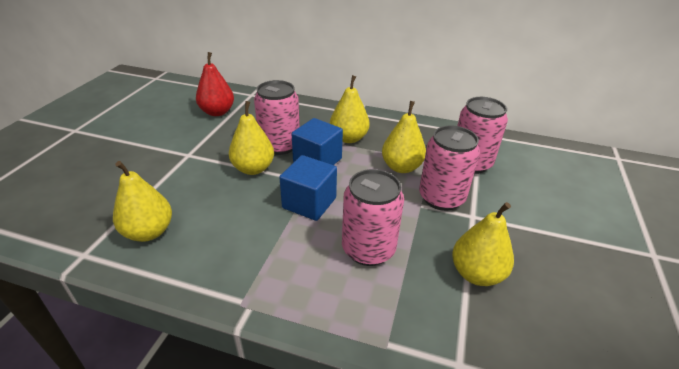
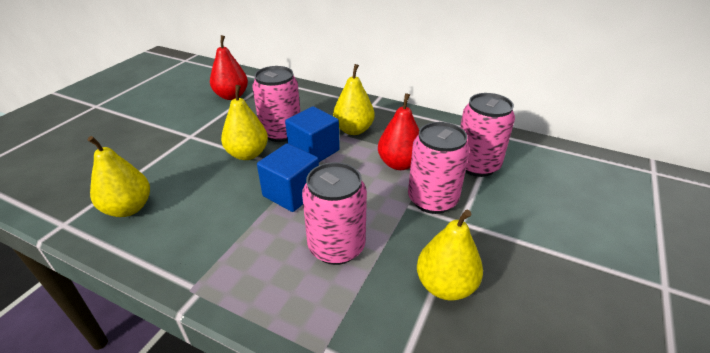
camera: 10 degrees right, 0 degrees up
yellow pear [382,101,426,173] -> red pear [378,93,419,170]

